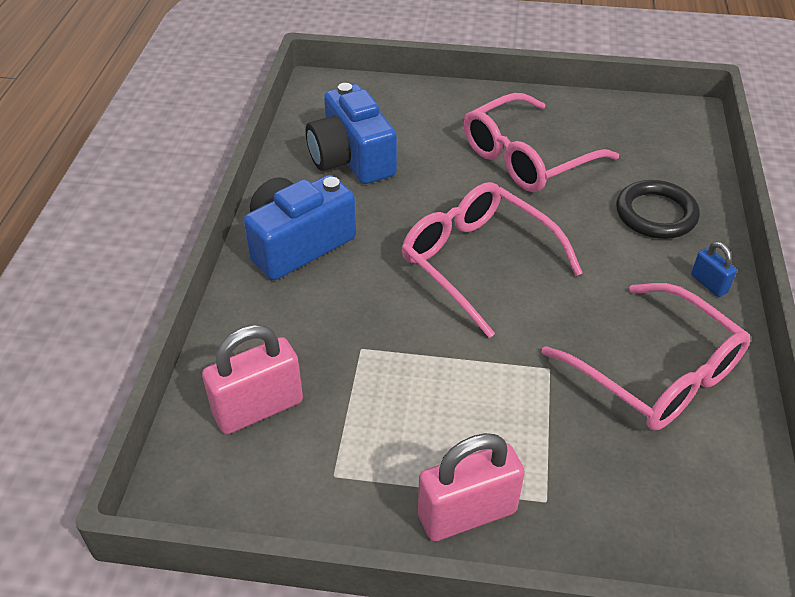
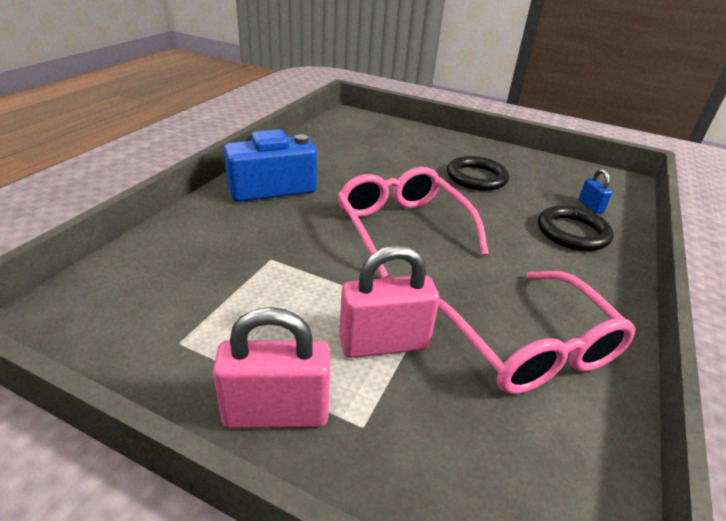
camera: 15 degrees right, 10 degrees down
pink padlock [202,325,303,434] -> pink padlock moved to [339,245,440,358]
blue camera [306,83,397,184] -> none
pink glasses [464,93,619,192] -> black ring [447,156,509,191]
blue padlock [691,242,737,297] -> blue padlock moved to [579,169,612,214]

